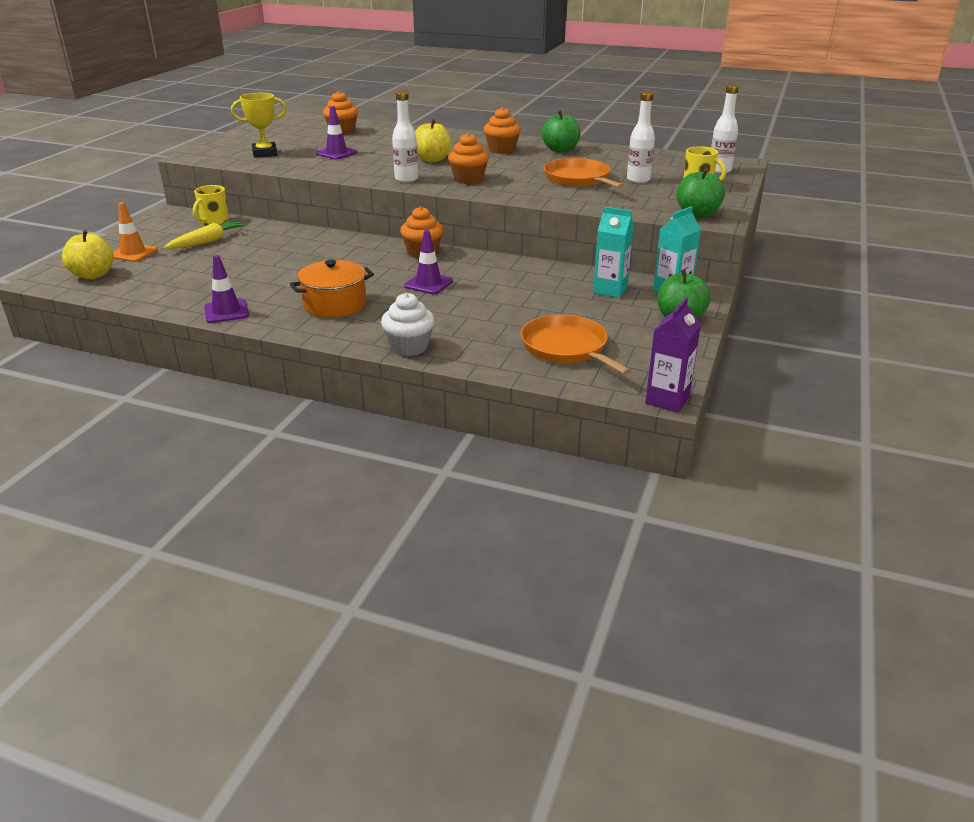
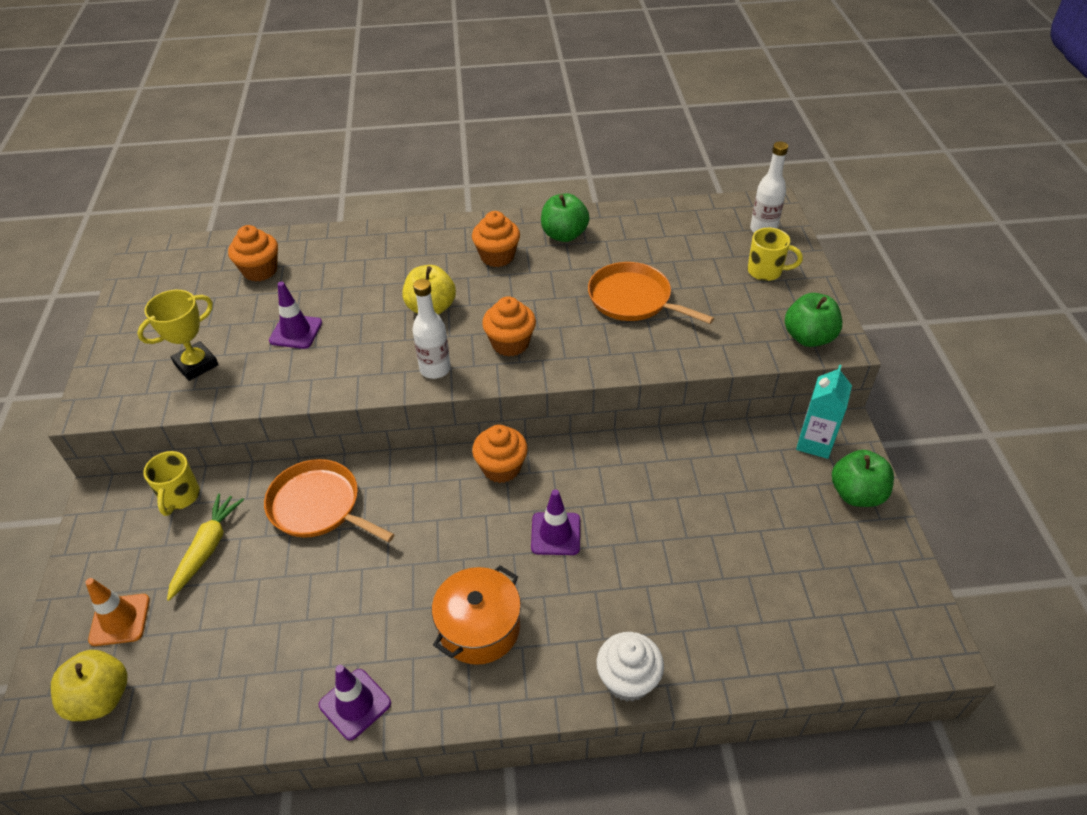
camera: 25 degrees left, 15 degrees up
orange pan [521,314,631,375] -> orange pan moved to [264,459,395,542]
turquoise carton [593,207,634,298] -> none
white bottle [627,92,655,183] -> none
purple carton [645,297,701,413] -> none

